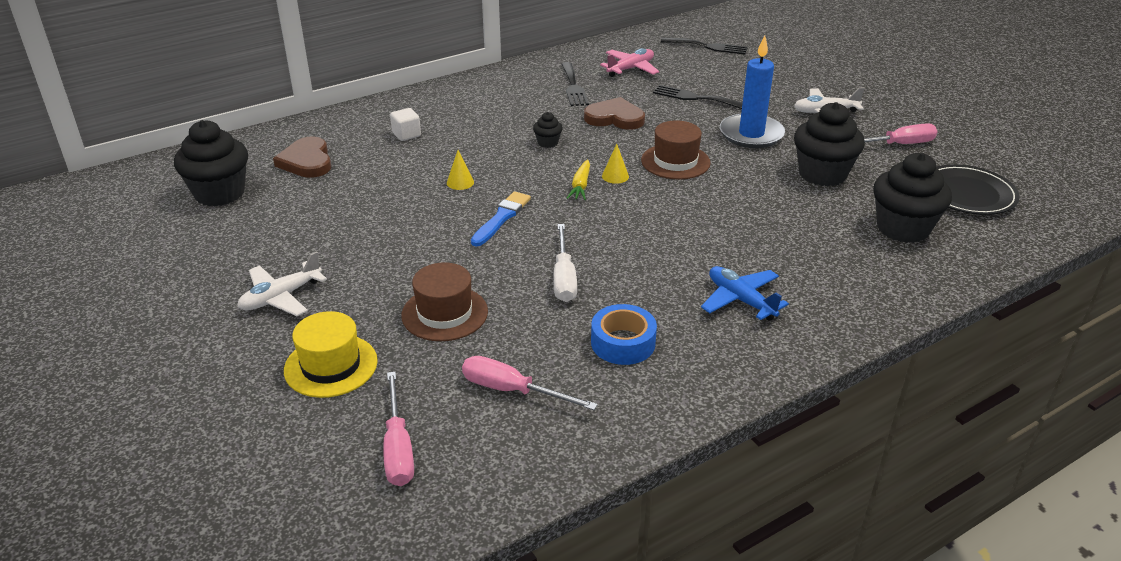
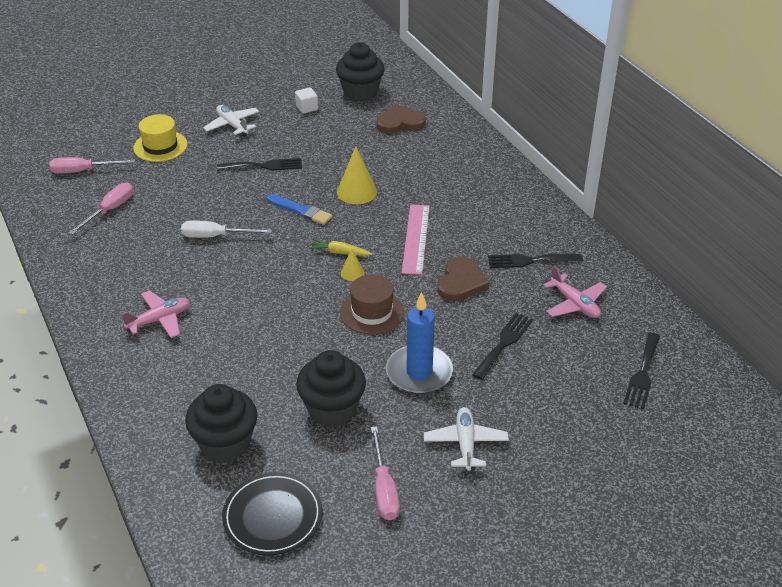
camera: 95 degrees right, 5 degrees up
white cube [390,108,421,141] -> white cube moved to [295,87,318,114]
brown hat [401,262,488,341] -> none
yellow cone [447,150,474,190] -> yellow cone [337,146,377,204], size x1.85
black cupcake [533,112,563,148] -> pink ruler [402,204,430,275]
blue tape [591,304,657,365] -> none
blue plane [701,266,789,321] -> pink plane [121,290,190,338]
none -> black fork [217,158,302,171]

